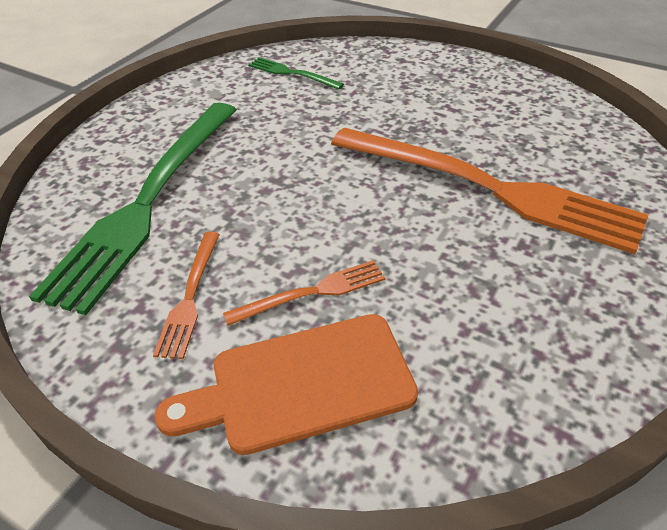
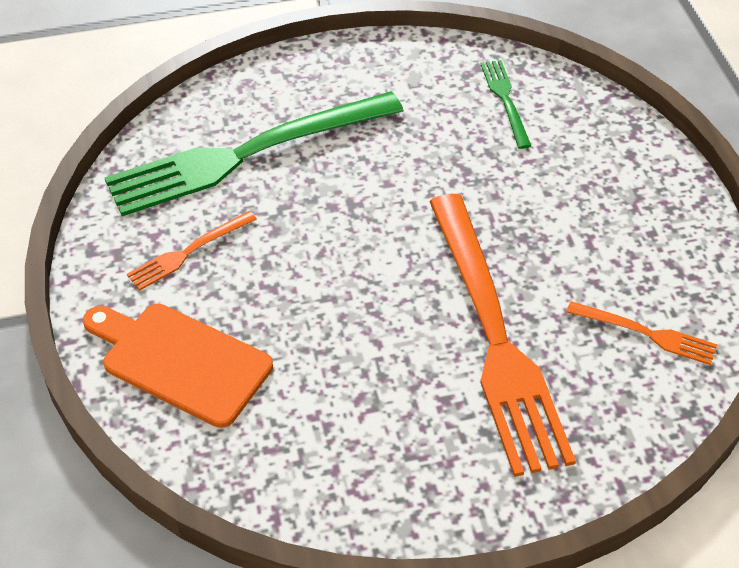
camera: 45 degrees right, 5 degrees up
orange fork [223,260,385,326] -> orange fork moved to [566,301,717,365]

